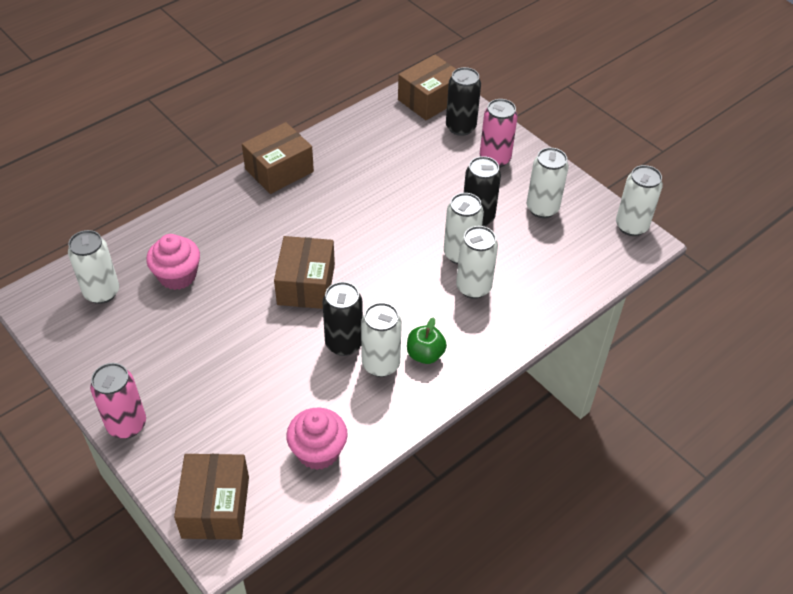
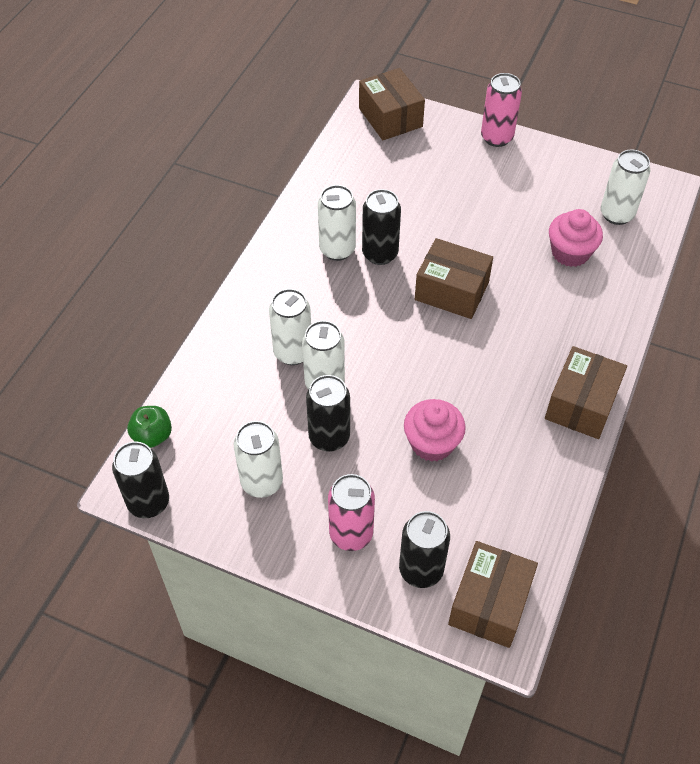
camera: 155 degrees right, 5 degrees up
brown box [274,236,335,309] -> brown box turned 45 degrees counterclockwise [415,238,493,319]
pink cupcake [286,408,348,470] -> pink cupcake moved to [404,399,466,462]
green apple [407,317,447,364] -> green apple moved to [127,406,172,448]
white can [616,165,663,236] -> black can [112,441,169,518]

